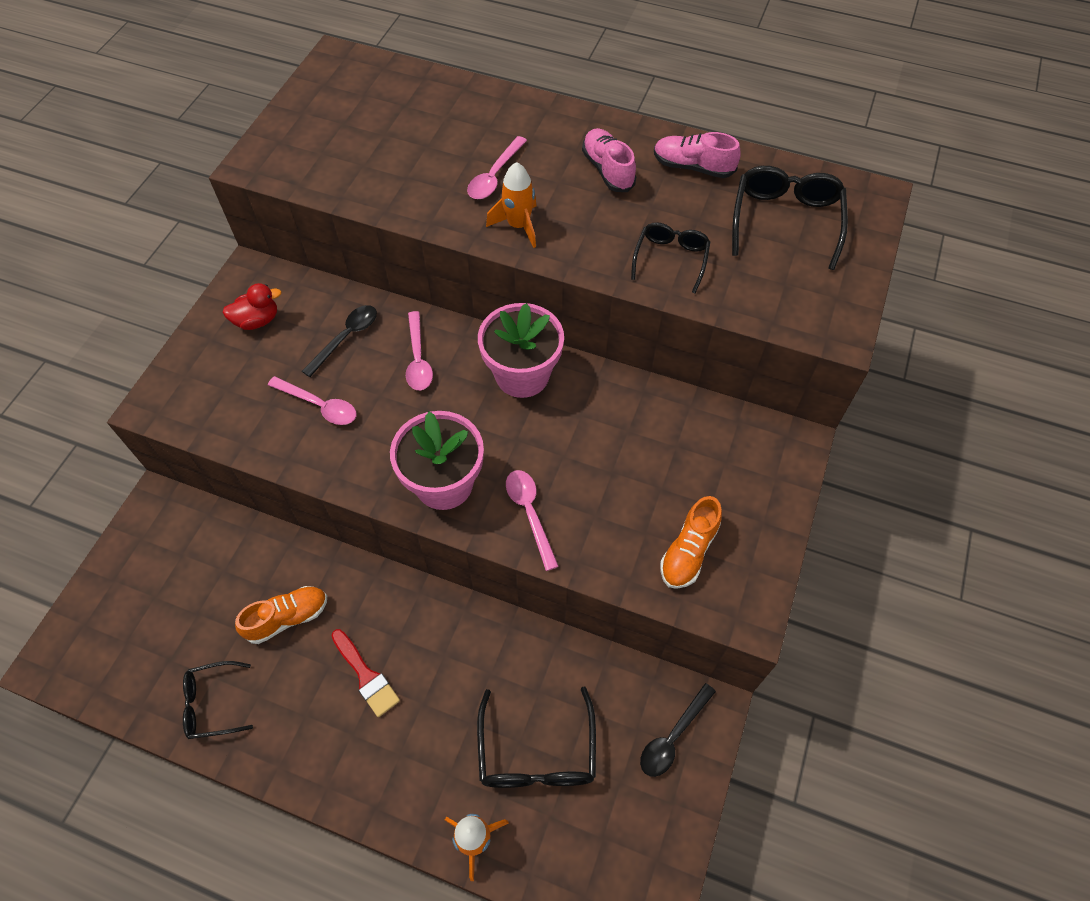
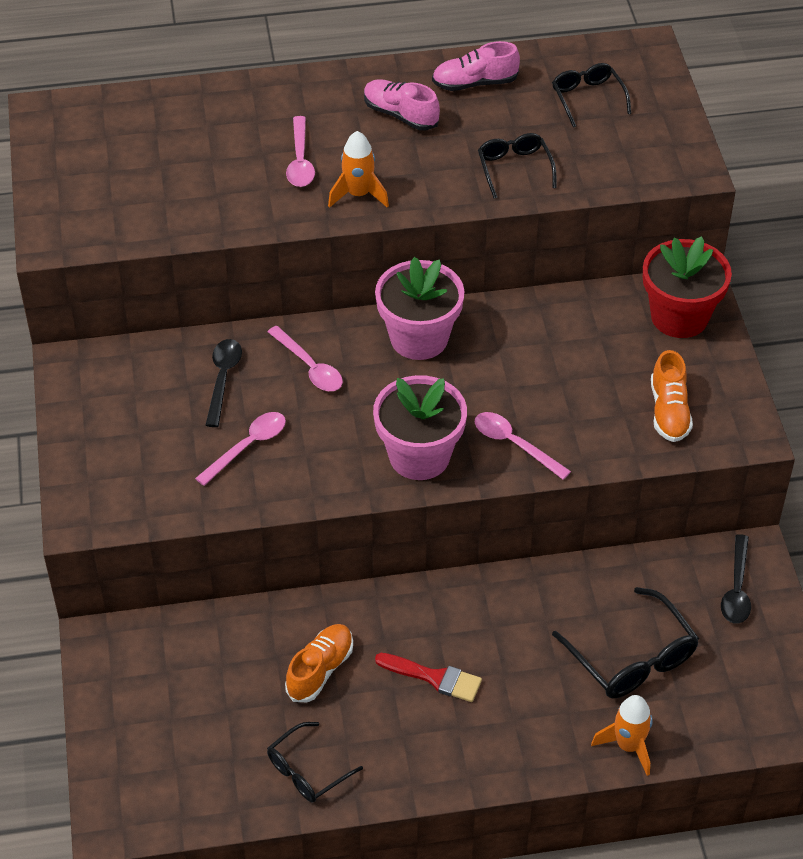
camera: 30 degrees left, 10 degrees down
red duck [222,283,282,330] -> none
pink spoon [268,376,356,425] -> pink spoon turned 45 degrees counterclockwise [195,412,286,486]
black glasses [732,166,848,270] -> black glasses [552,63,631,128], size x0.64
none -> red flower pot [643,236,732,338]

